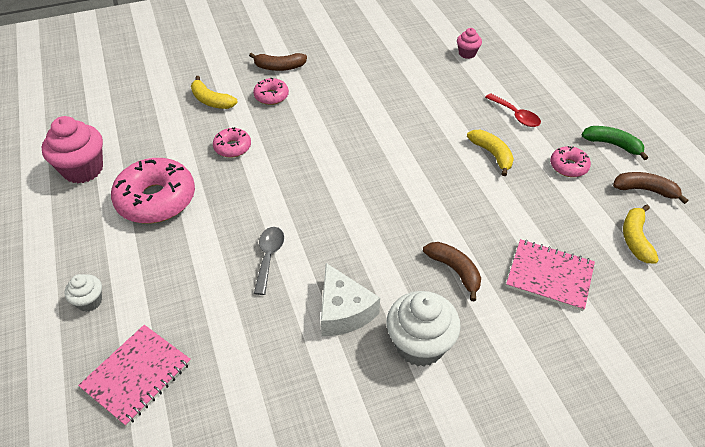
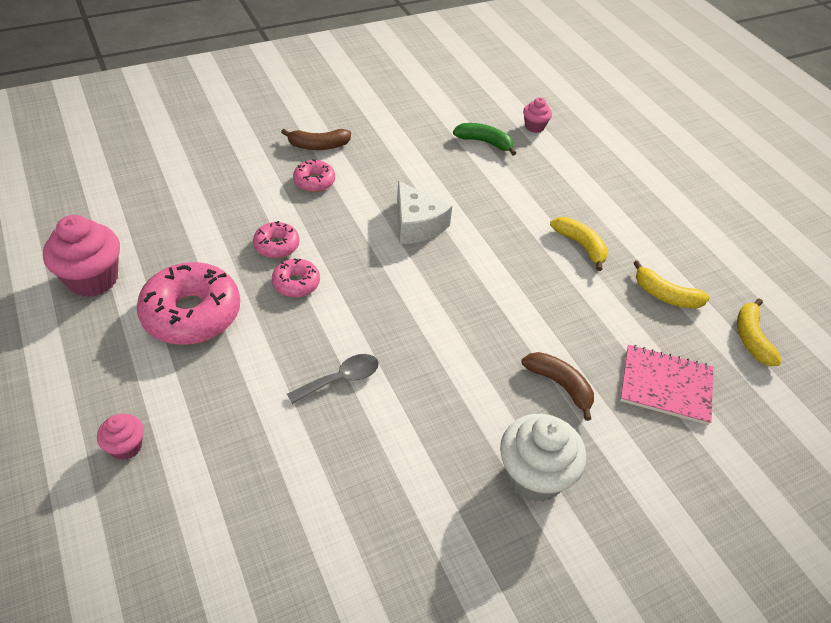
camera: 10 degrees left, 0 degrees up
white cupcake [64,274,102,312] -> pink cupcake [97,414,144,460]
pink notebook [78,325,191,426] -> none
yellow banana [191,76,238,109] -> yellow banana moved to [634,261,710,309]
grey spoon [254,227,284,295] -> grey spoon turned 60 degrees clockwise [287,354,379,404]
white cheese [321,263,380,336] -> white cheese moved to [397,181,452,244]
red spoon [485,93,541,127] -> none
pink donut [550,146,591,177] -> pink donut moved to [272,258,320,297]
green banana [582,126,648,160] -> green banana moved to [453,123,516,156]
brown banana [613,172,688,204] -> none

